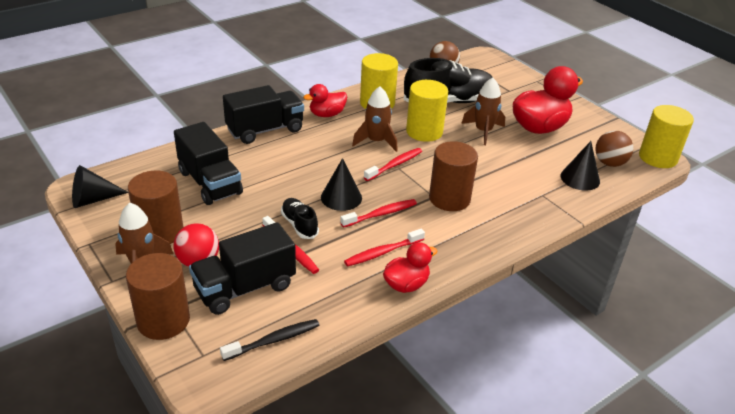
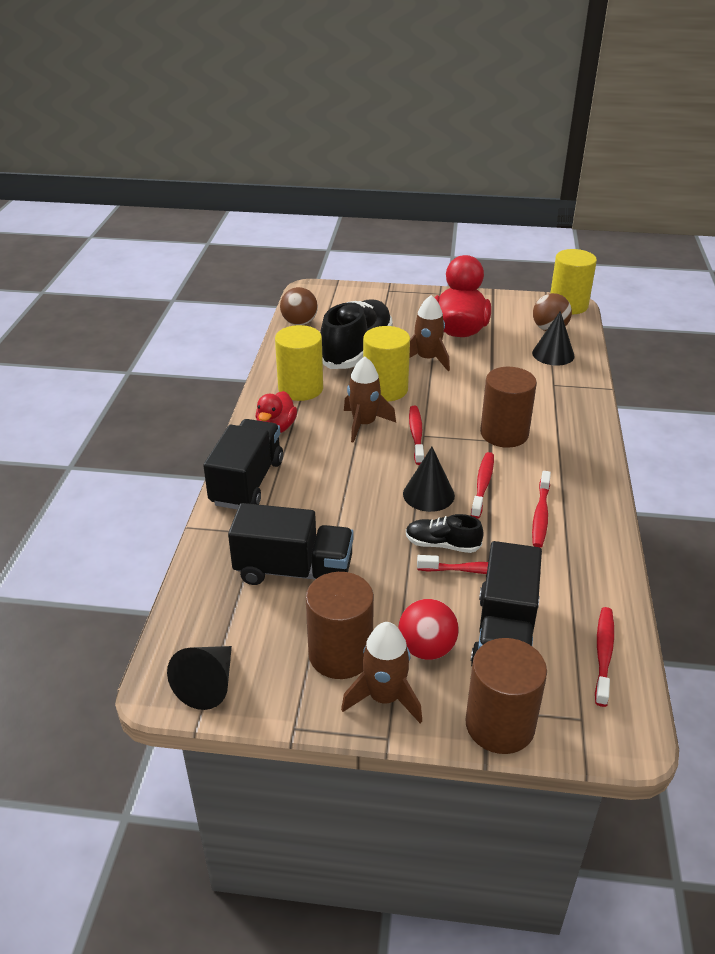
camera: 45 degrees left, 0 degrees up
black toothbrush [220,319,320,361] -> red toothbrush [595,607,614,707]
red duck [383,242,437,293] -> none

